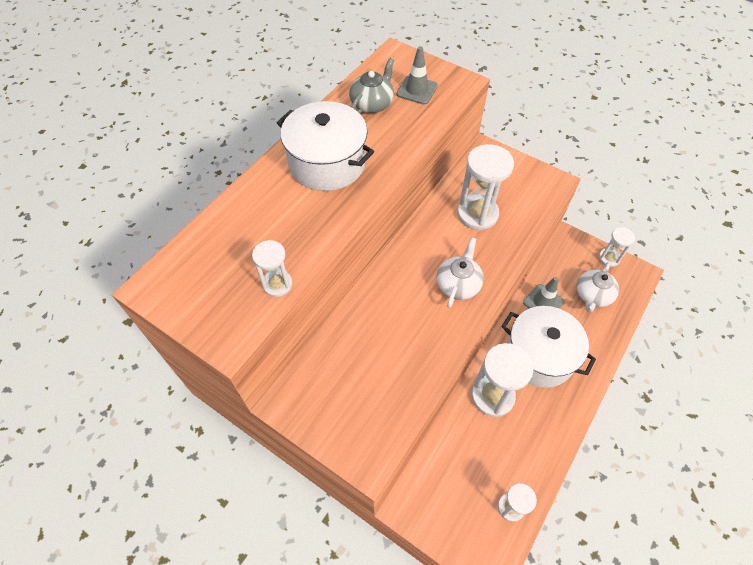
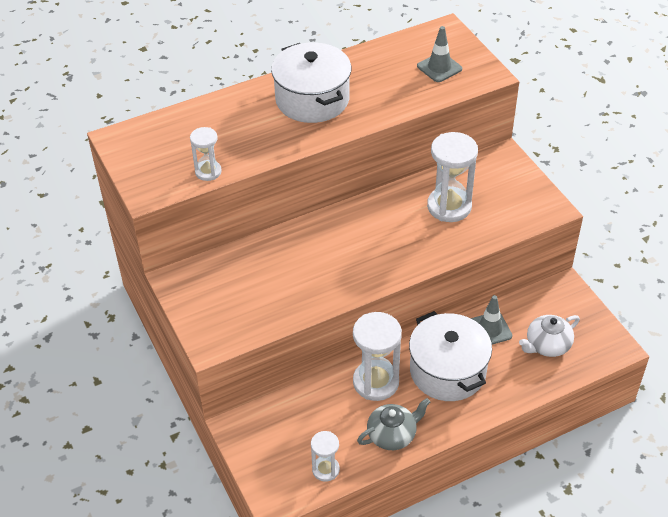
camera: 30 degrees right, 10 degrees down
grey teapot [349,58,394,113] -> grey teapot moved to [357,398,430,450]
white teapot [437,237,484,308] -> none
white hourglass [599,227,635,267] -> none

